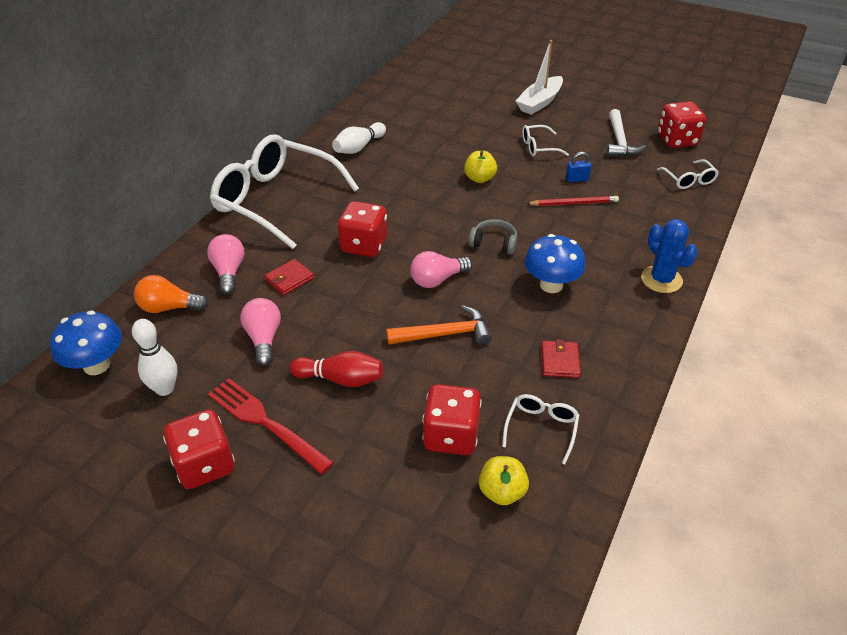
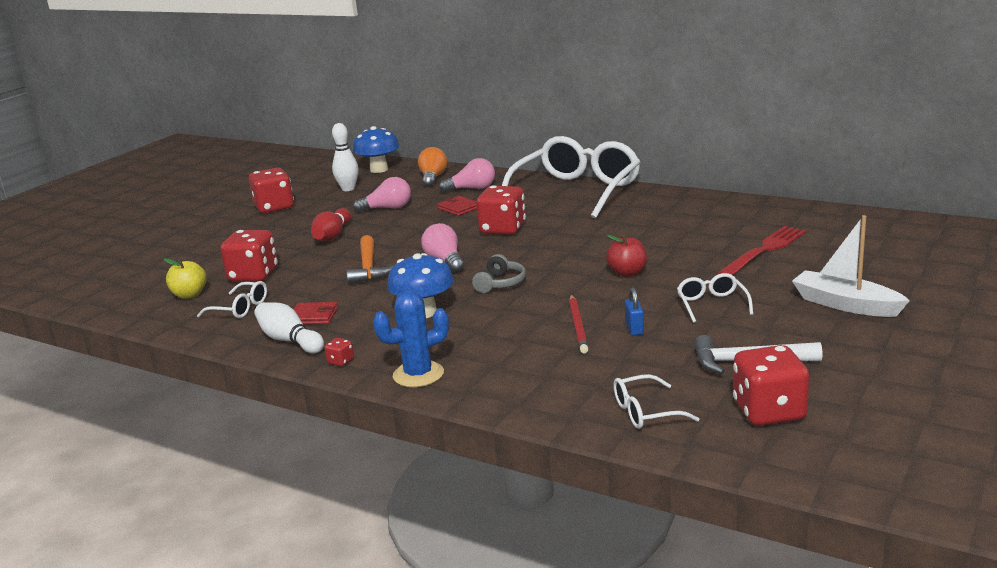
camera: 95 degrees right, 20 degrees down
red fork [208,378,334,474] -> red fork moved to [717,226,806,275]
white bowling pin [332,122,386,154] -> white bowling pin moved to [254,302,324,353]
yellow apple [464,151,497,183] -> red apple [606,234,647,277]
none -> red dice [325,338,354,366]

